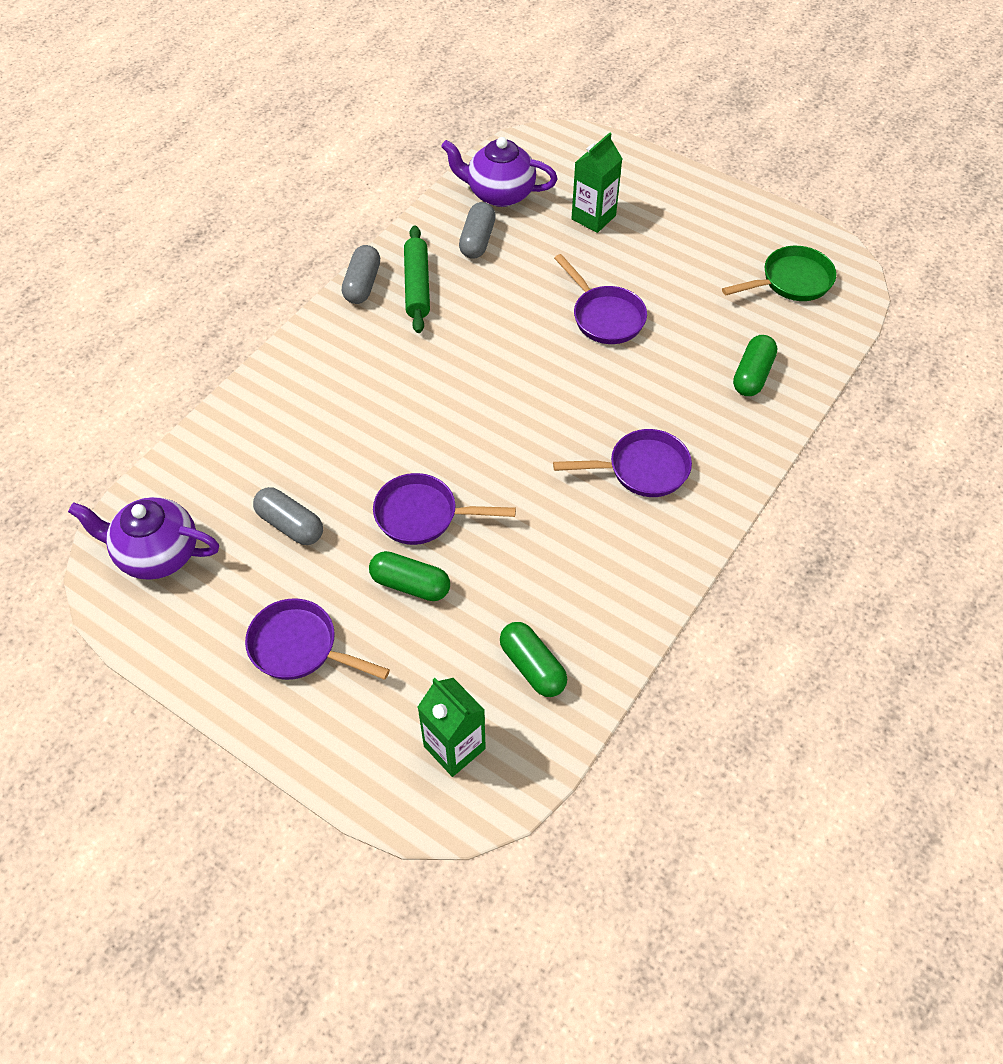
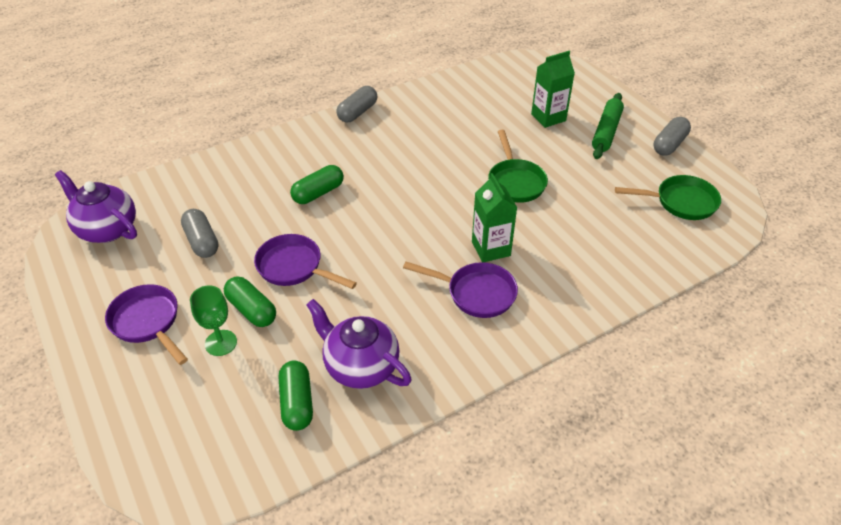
camera: 25 degrees right, 10 degrees down
green rolling pin [404,226,430,333] -> green rolling pin moved to [592,93,624,159]
green carton [418,678,486,777] -> green carton moved to [472,173,517,262]
purple teapot [441,137,558,207] -> purple teapot moved to [306,299,411,389]
grey capsule [459,202,496,259] -> grey capsule moved to [654,117,691,156]
purple pan [554,254,647,344] -> green pan [488,130,548,203]
green capsule [733,335,777,396] -> green capsule moved to [290,165,344,204]
none -> green goblet [190,285,237,356]

